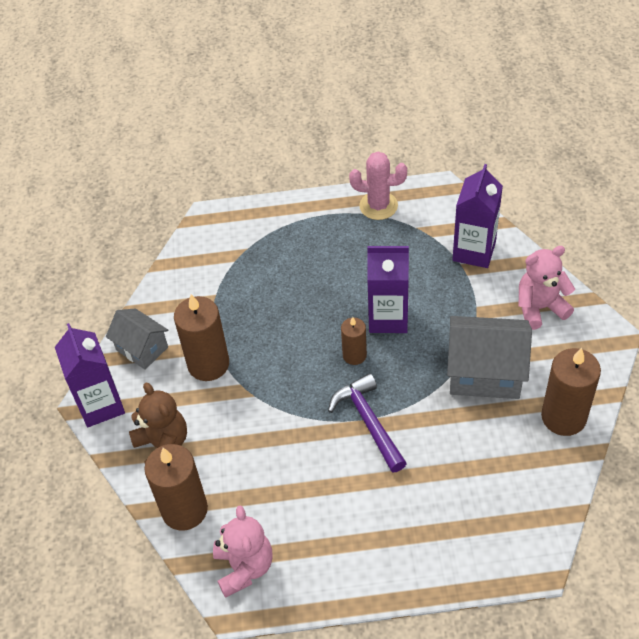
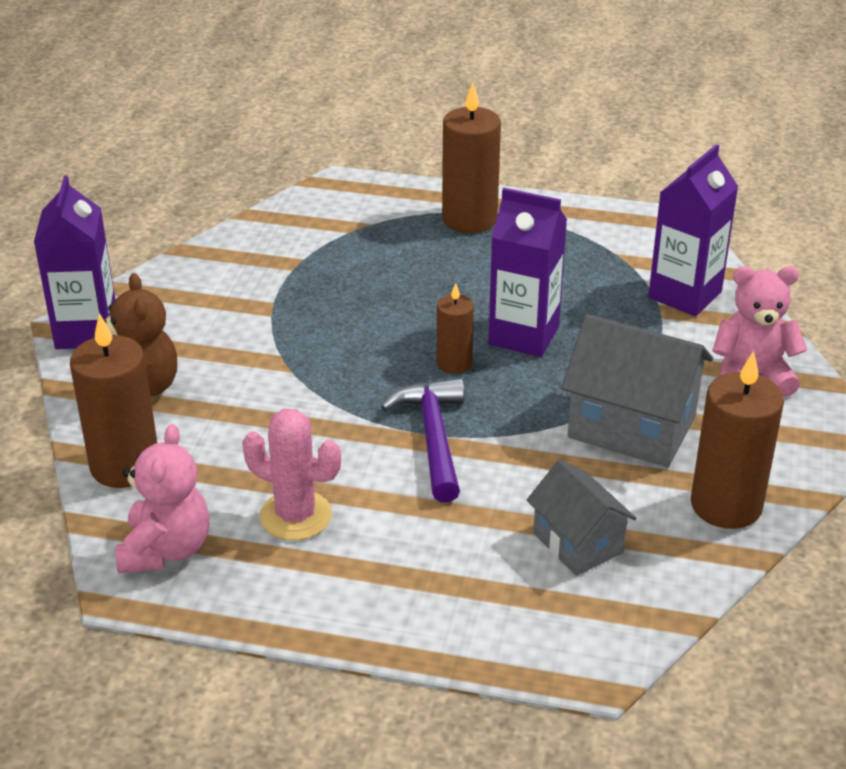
camera: 15 degrees right, 15 degrees down
grey house [106,308,169,370] -> grey house moved to [527,460,637,576]
brown candle [174,294,229,381] -> brown candle moved to [442,82,501,233]
pink cactus [349,151,407,220] -> pink cactus moved to [242,409,341,540]

